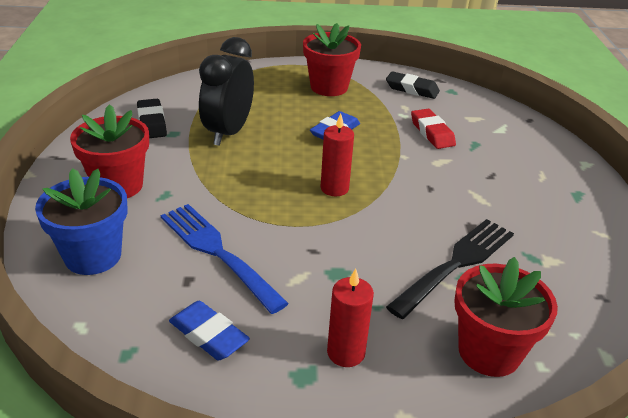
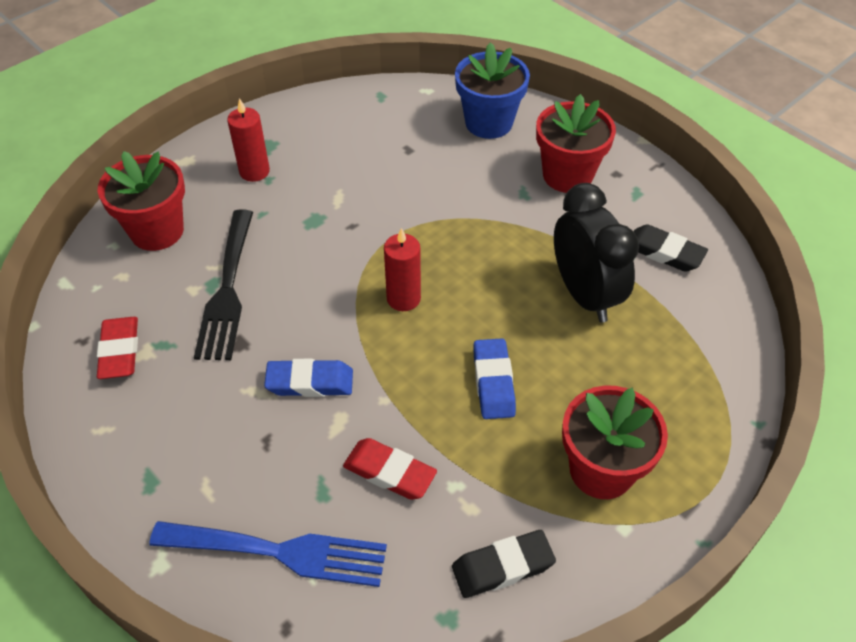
camera: 140 degrees right, 15 degrees up
blue fork [161,204,289,314] -> blue fork moved to [149,521,387,587]
blue eraser [169,301,250,360] -> blue eraser moved to [264,359,353,397]
none -> red eraser [97,317,138,379]

